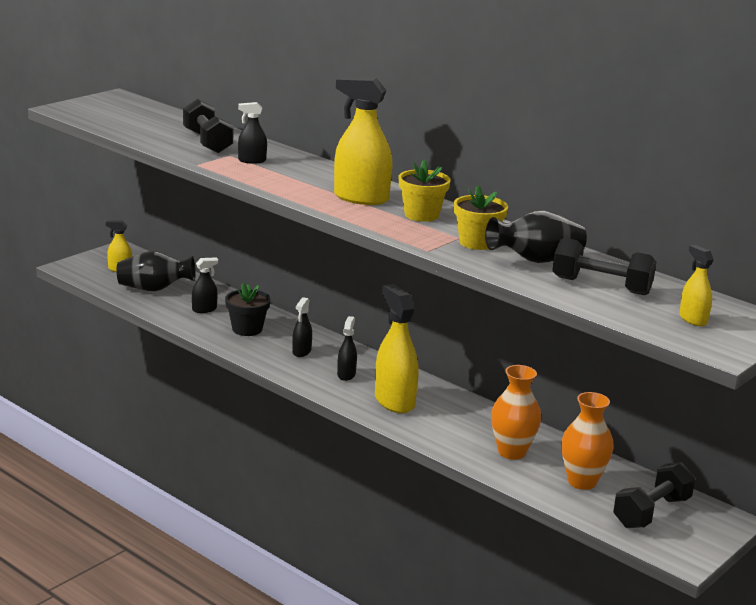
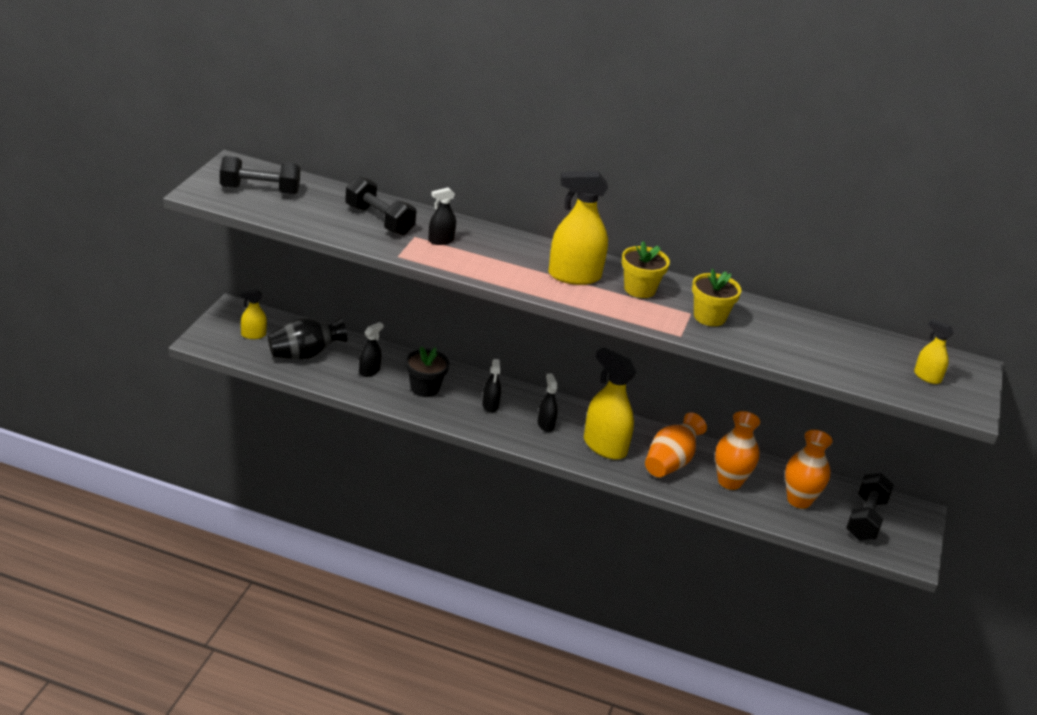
camera: 25 degrees left, 10 degrees up
black vase [485,210,587,263] -> none
black dumbbell [552,238,656,295] -> black dumbbell moved to [220,156,300,194]
none -> orange vase [645,412,707,477]

